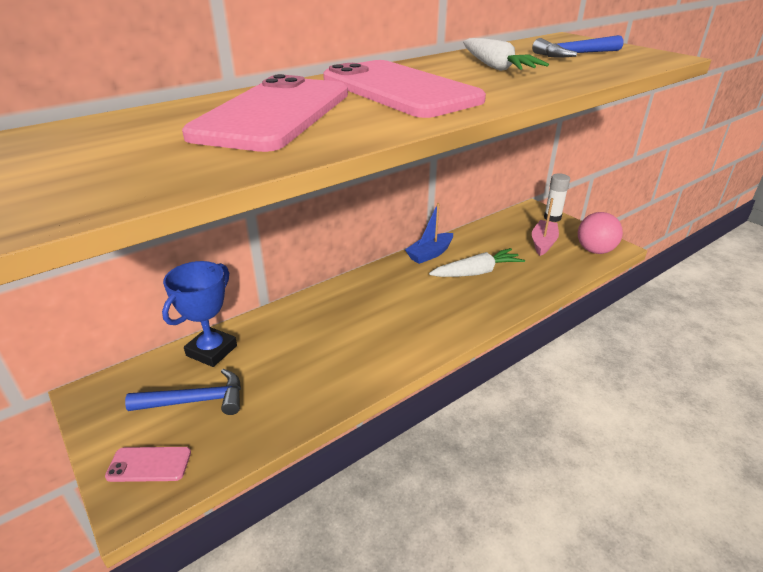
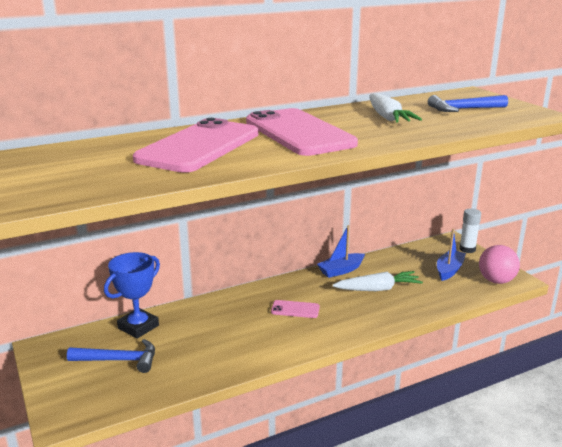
camera: 10 degrees right, 10 degrees down
pink phone [105,447,191,482] -> pink phone moved to [271,300,320,318]
pink boat [532,198,559,256] -> blue boat [437,229,466,281]

